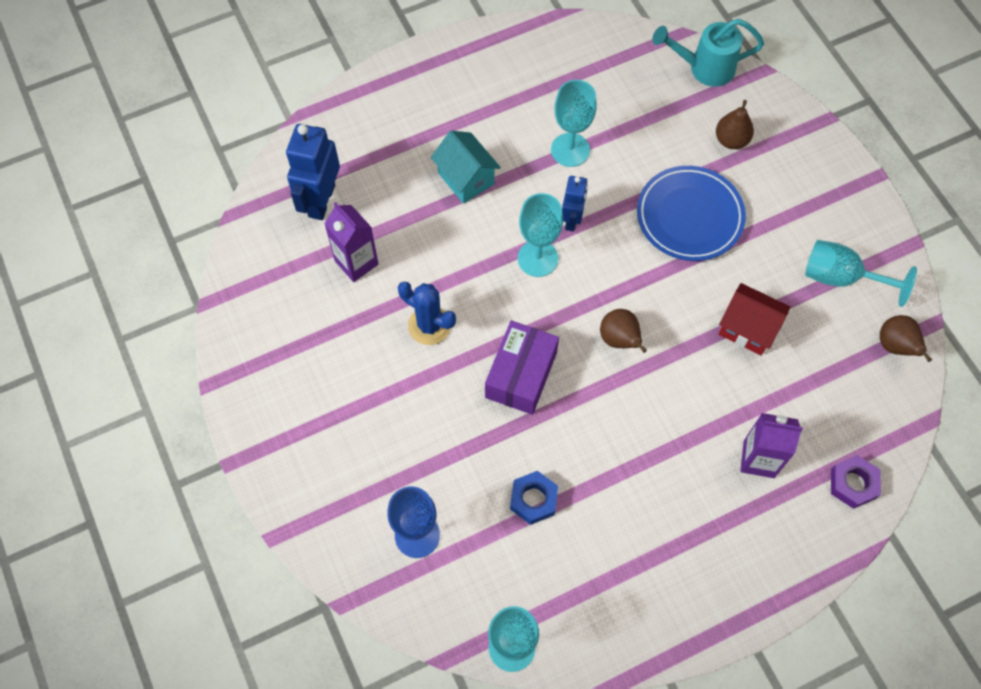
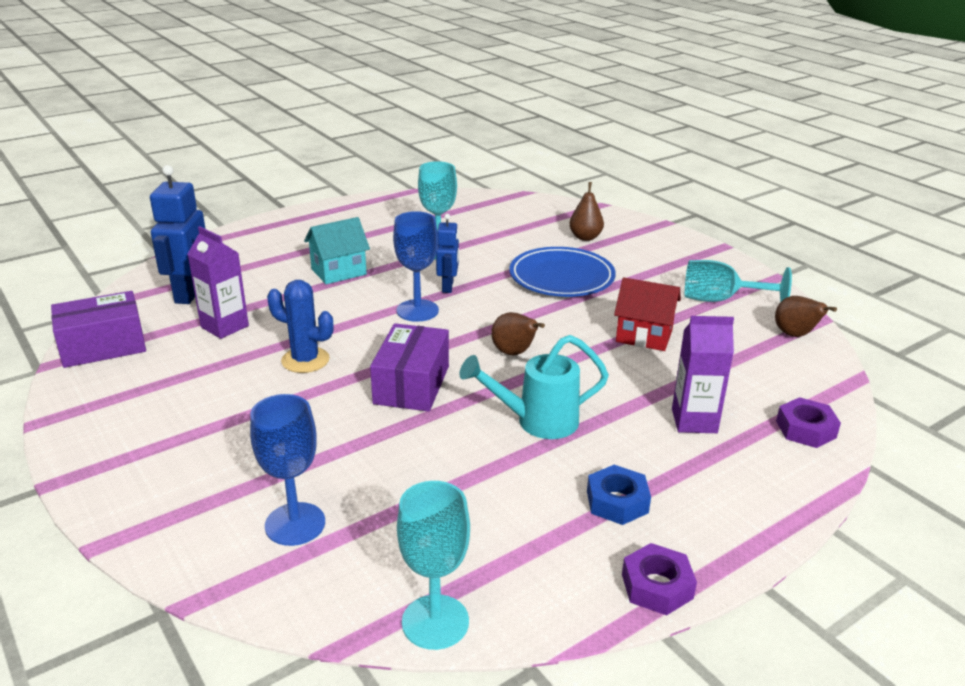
camera: 10 degrees left, 35 degrees down
turquoise house [431,131,501,204] -> turquoise house turned 75 degrees counterclockwise [304,217,370,284]
blue nut [510,471,558,525] -> blue nut moved to [587,465,651,525]
turquoise goblet [518,193,563,277] -> blue goblet [393,211,439,322]
turquoise watering can [652,19,764,87] -> turquoise watering can moved to [459,335,609,439]
none -> purple box [51,291,146,368]
none -> purple nut [622,543,697,615]

